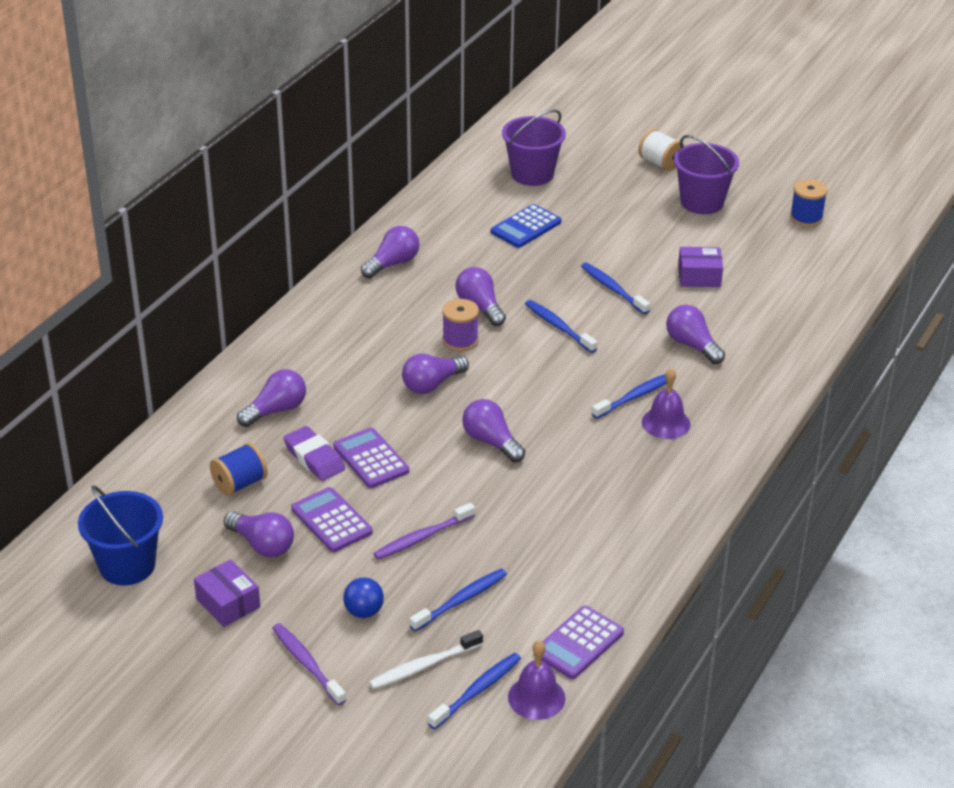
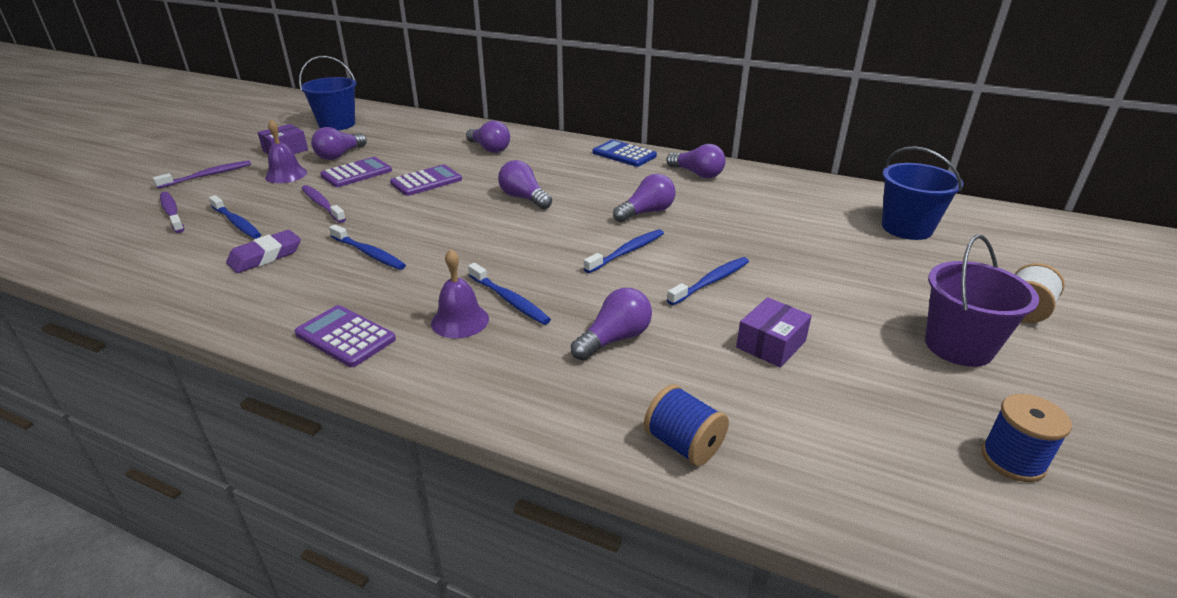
camera: 85 degrees right, 5 degrees down
blue spool [210,443,268,496] -> blue spool moved to [644,384,729,466]
purple eraser [283,426,345,481] -> purple eraser moved to [226,230,301,273]
blue ball [343,577,384,618] -> none
white toothbrush [369,630,483,689] -> purple toothbrush [160,192,184,233]
blue toothbrush [428,653,521,729] -> blue toothbrush moved to [329,224,406,270]
purple spool [442,299,479,351] -> none
purple light bulb [462,399,525,462] -> none
blue calculator [491,204,561,248] -> blue calculator moved to [593,140,657,167]
purple bucket [502,109,566,186] -> blue bucket [882,146,963,240]
purple bell [508,640,566,720] -> purple bell moved to [265,119,307,183]
purple calculator [542,606,624,679] -> purple calculator moved to [295,305,396,367]
purple box [678,247,723,287] -> purple box turned 45 degrees clockwise [736,297,812,368]

